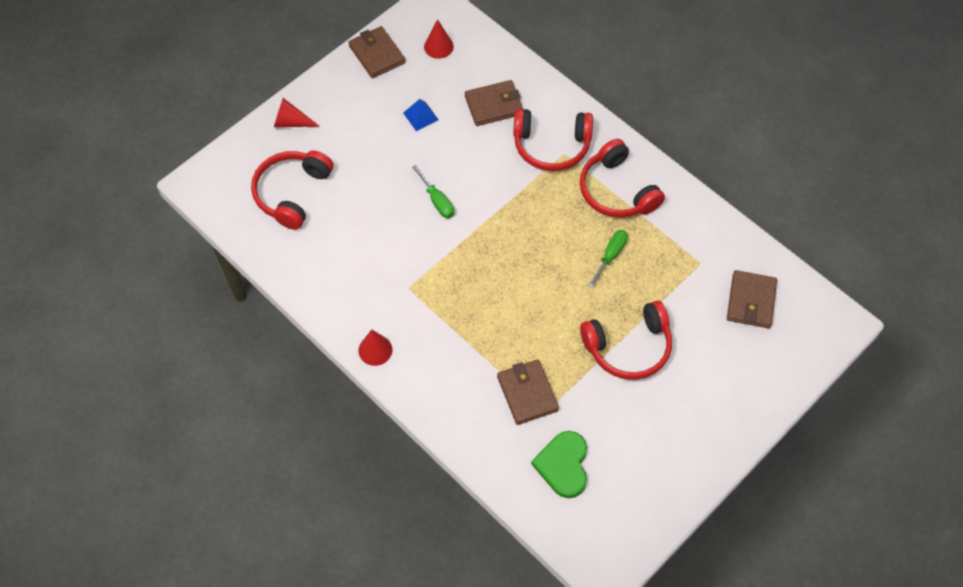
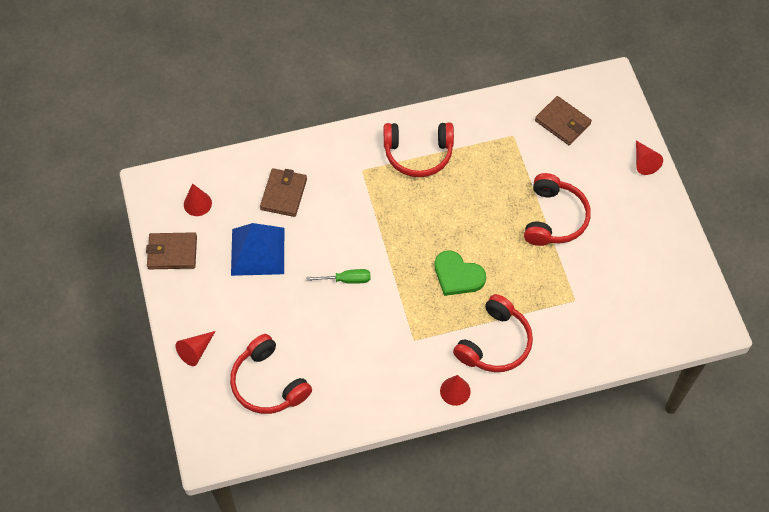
camera: 60 degrees left, 0 degrees up
blue pyramid [403,99,439,131] -> blue pyramid [231,223,284,276], size x2.14
brown wallet [497,360,559,425] -> none
red headphones [513,109,593,171] -> red headphones moved to [453,294,533,372]
green heart [531,431,587,498] -> green heart moved to [434,250,486,296]
green screwdriver [588,230,628,288] -> none
none -> red cone [636,141,663,175]

